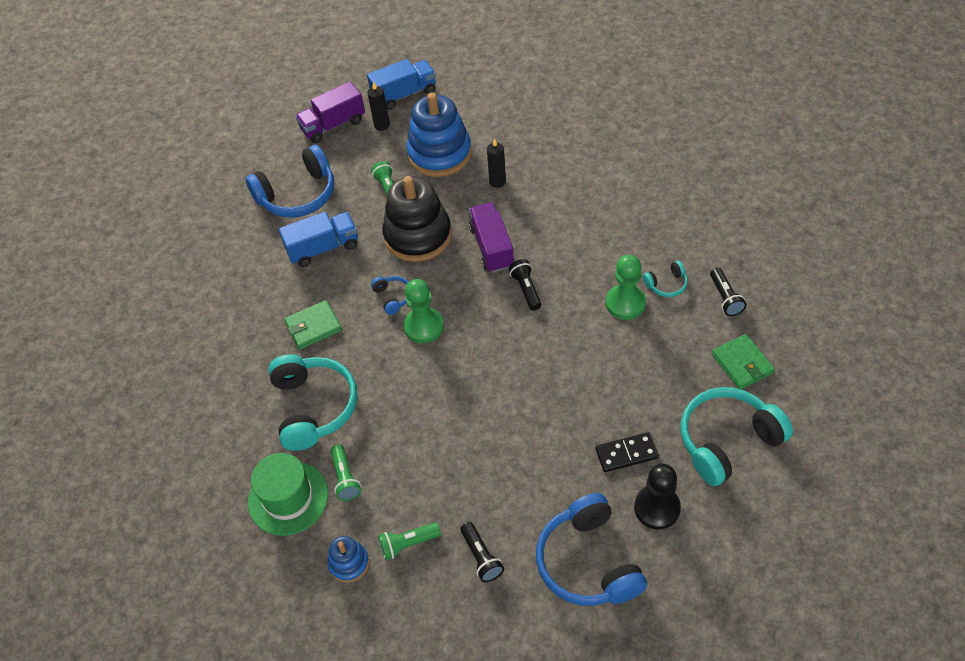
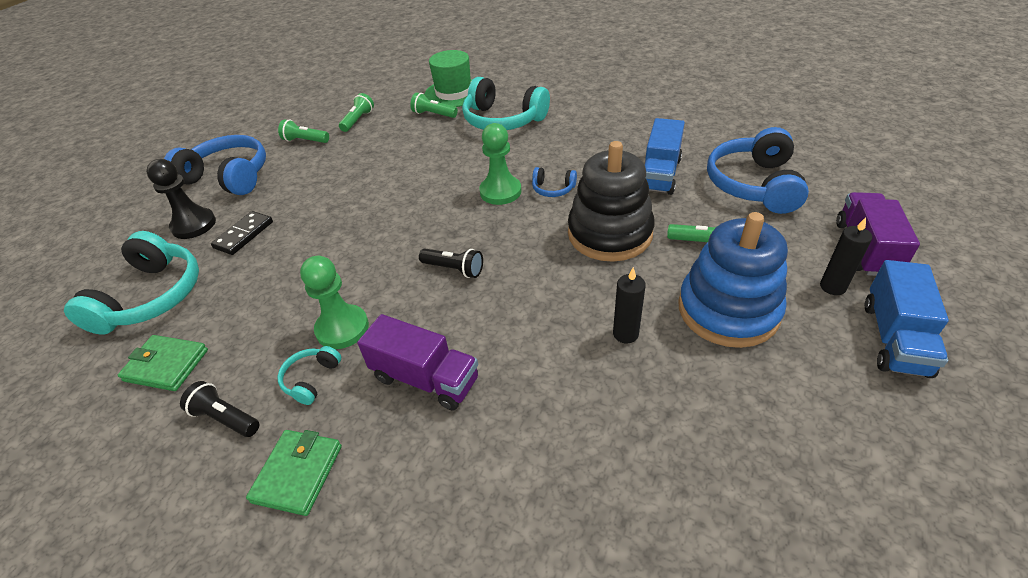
camera: 130 degrees right, 10 degrees down
green wallet [284,300,342,350] -> green wallet moved to [246,430,342,516]
blue stacking toy [327,536,369,583] -> none
black flashlight [460,522,504,582] -> green flashlight [278,120,329,143]
purple truck [469,202,514,273] -> purple truck moved to [357,314,478,410]

